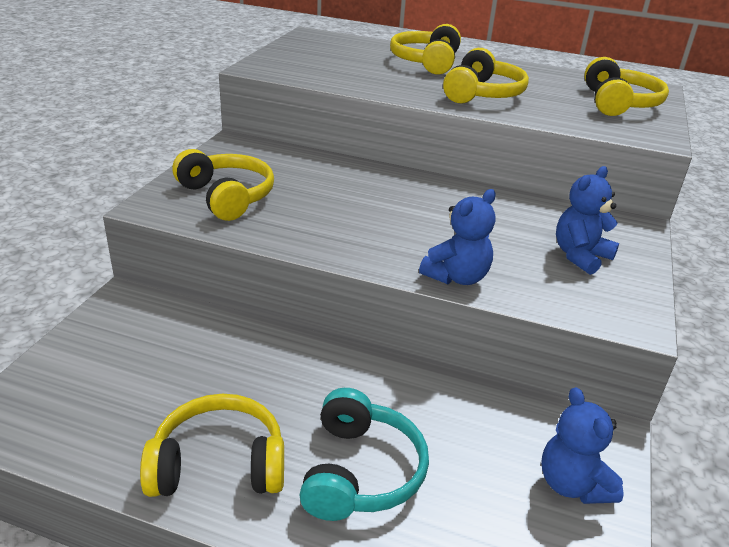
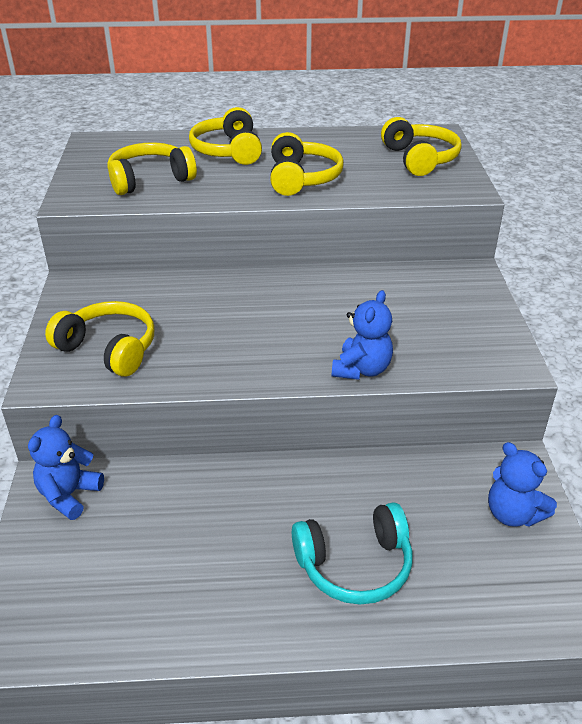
camera: 20 degrees left, 5 degrees up
yellow headphones [140,394,284,497] -> yellow headphones moved to [107,142,197,195]
turquoise headphones [299,388,429,521] -> turquoise headphones turned 90 degrees clockwise [292,502,413,604]
blue teddy bear [556,166,619,275] -> blue teddy bear moved to [28,415,104,520]

